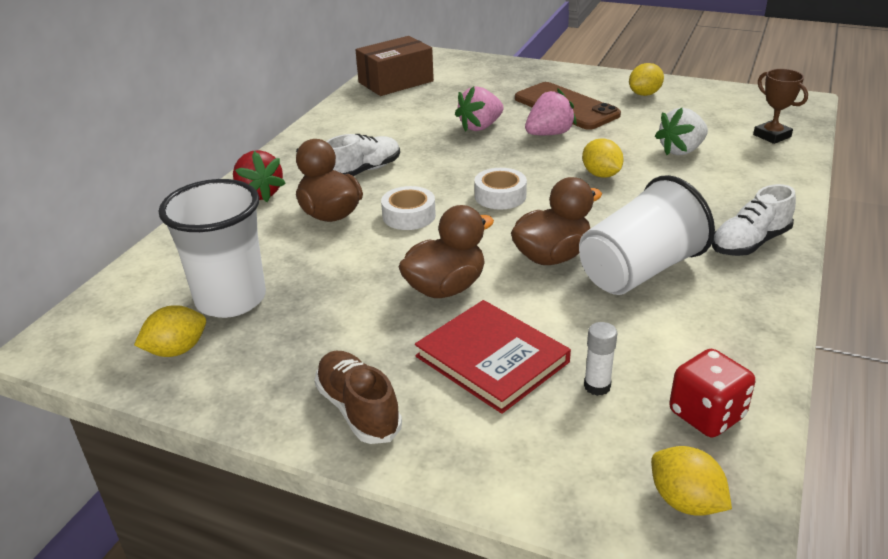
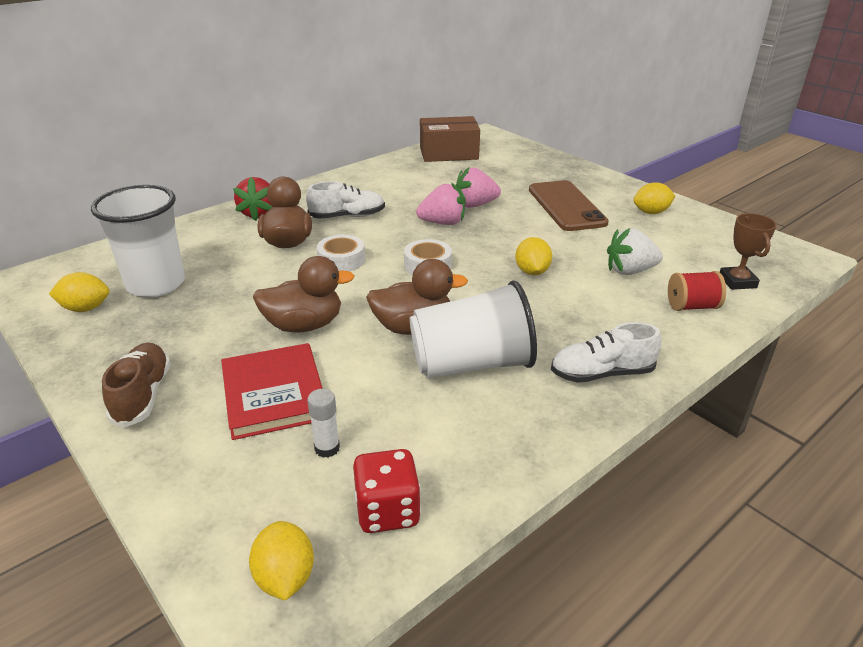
camera: 25 degrees right, 0 degrees up
pink strawberry [525,89,577,135] -> pink strawberry moved to [416,182,465,225]
none -> red spool [668,271,726,311]

